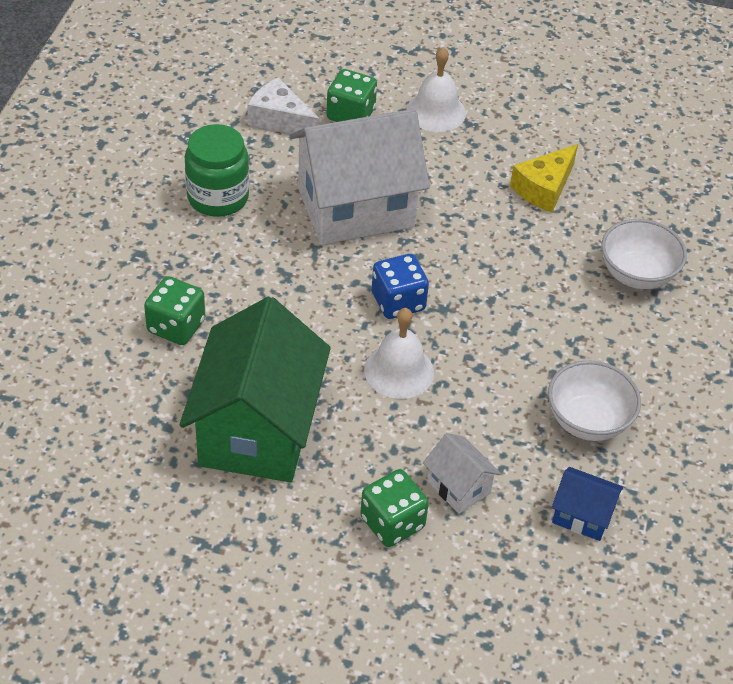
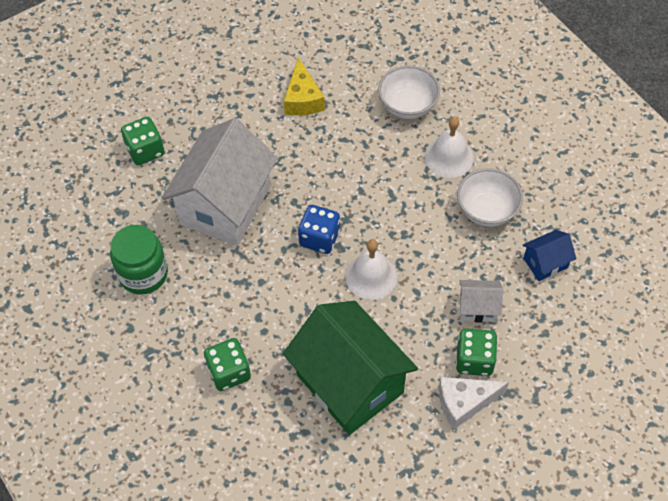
camera: 45 degrees left, 10 degrees up
white cheese [247,77,320,134] -> white cheese moved to [439,377,509,429]
white bell [407,47,466,132] -> white bell moved to [425,117,474,178]

